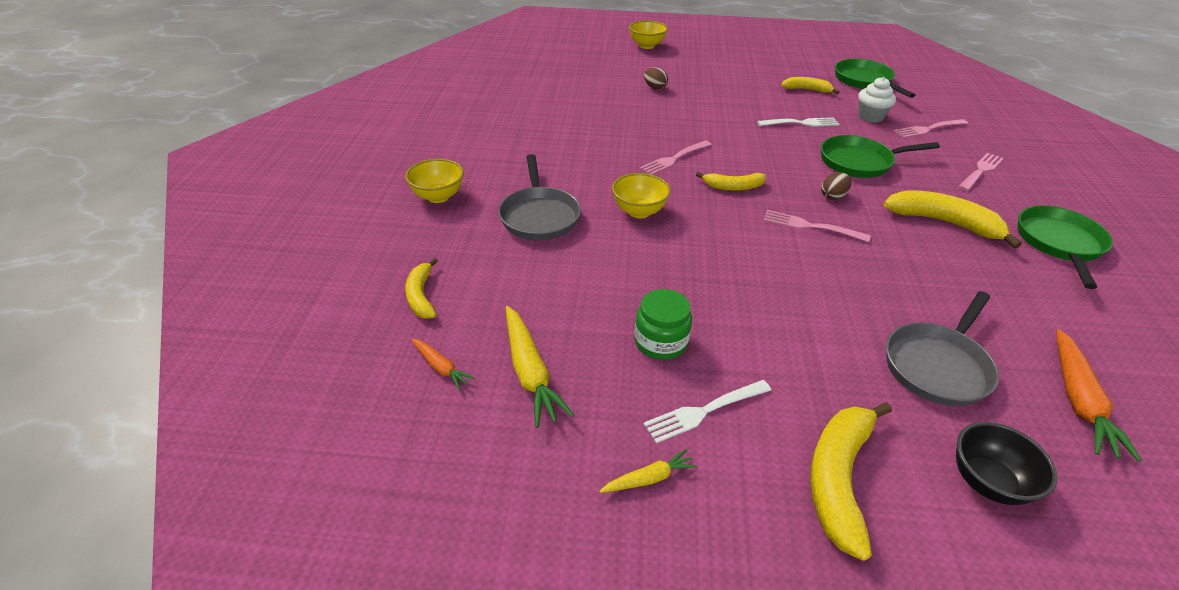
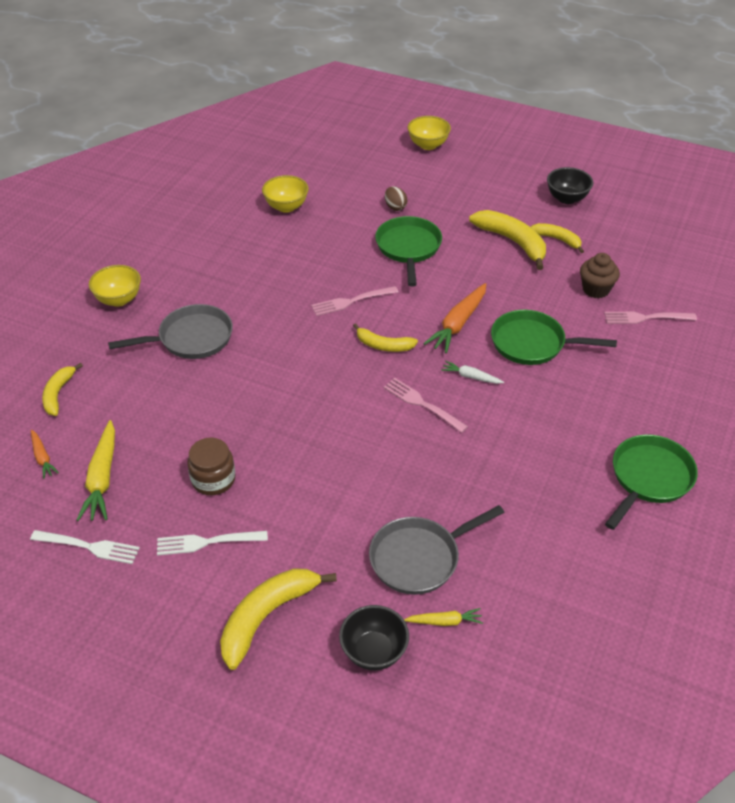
camera: 20 degrees right, 5 degrees up
grey pan [498,154,581,240] -> grey pan turned 120 degrees counterclockwise [108,304,233,359]
yellow carrot [599,449,698,493] -> yellow carrot moved to [404,608,483,626]
yellow bowl [612,173,671,218] -> yellow bowl moved to [262,175,309,213]
green jar [634,289,692,360] -> brown jar [187,438,236,495]
white fork [757,117,840,127] -> white fork moved to [30,530,140,564]
brown egg [821,172,851,200] -> white carrot [441,361,504,384]
green pan [835,59,915,98] -> green pan moved to [375,216,442,287]
white cupcake [858,77,896,123] -> brown cupcake [580,253,620,298]
yellow banana [884,190,1022,249] -> yellow banana moved to [469,210,546,270]
pink fork [958,153,1004,191] -> none
orange carrot [1056,329,1142,462] -> orange carrot moved to [423,283,486,353]
none -> black bowl [547,167,593,204]

